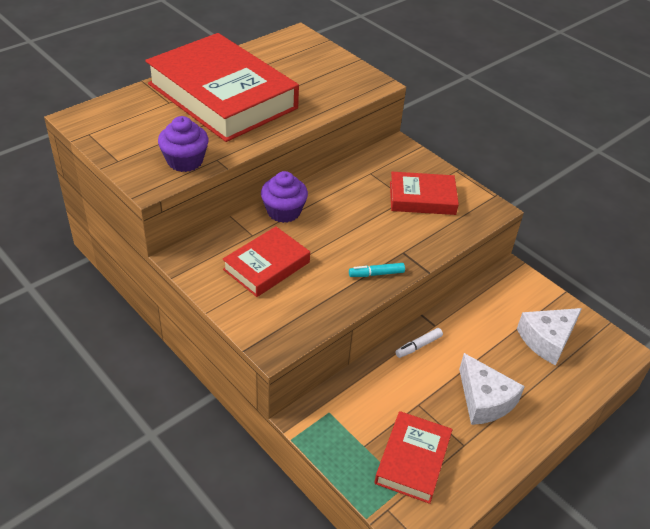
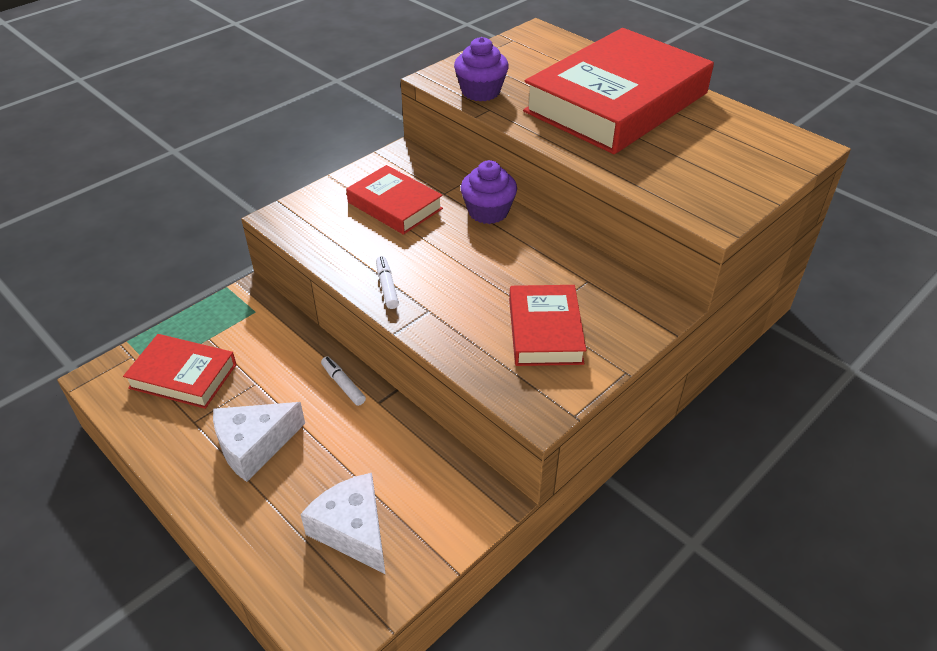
camera: 90 degrees right, 0 degrees up
turquoise marker [349,263,405,277] -> white marker [376,256,399,309]

